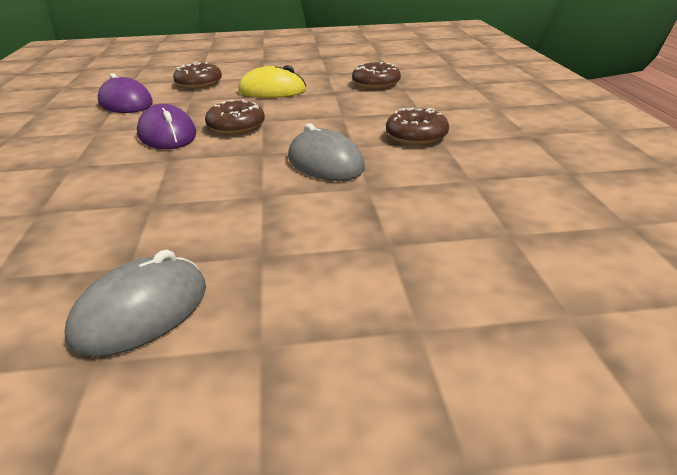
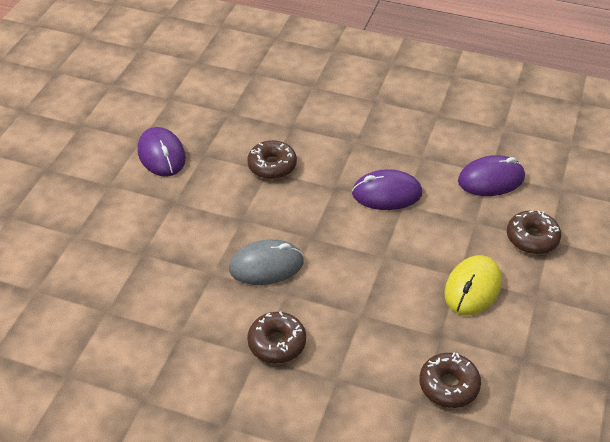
camera: 115 degrees right, 15 degrees up
grey mouse [65,250,206,357] -> purple mouse [138,127,186,177]
brown donut [205,99,265,135] -> brown donut moved to [247,140,297,179]

